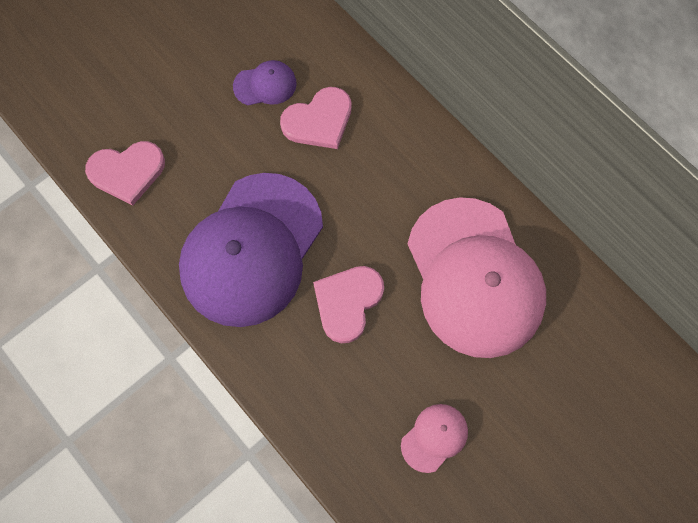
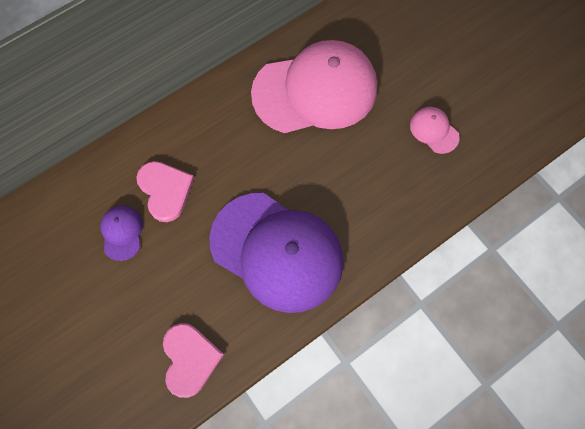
camera: 85 degrees left, 0 degrees up
pink heart [313,266,384,343] -> none

